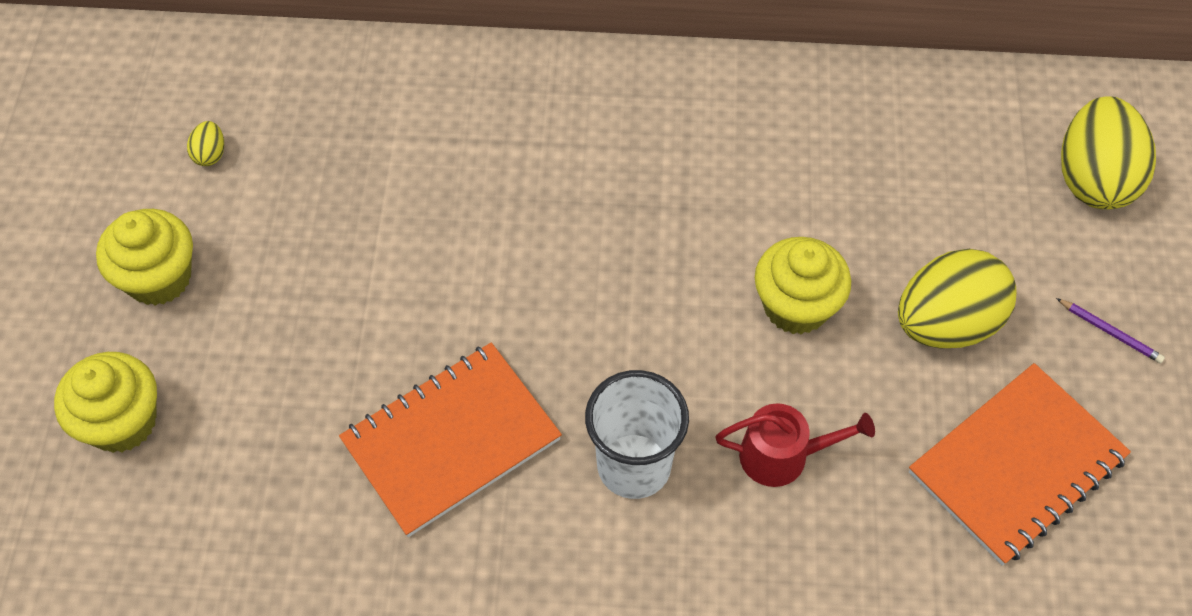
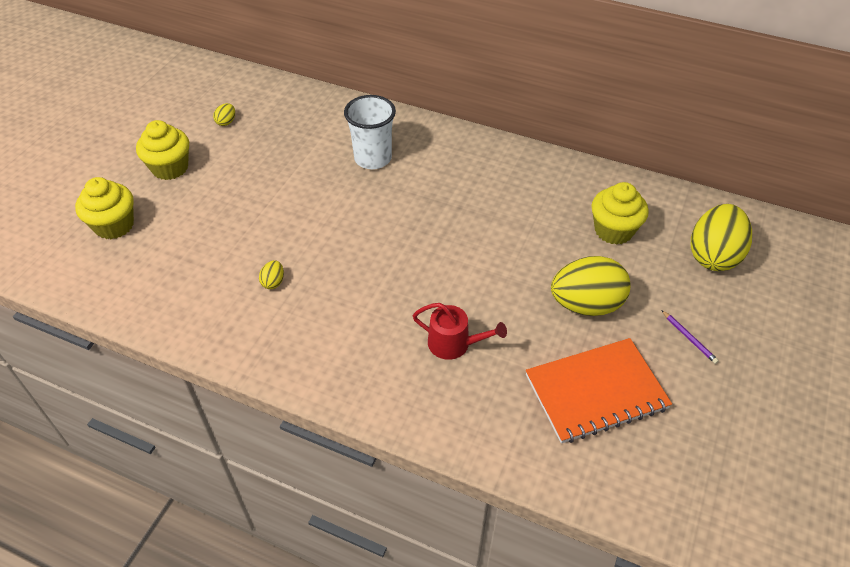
camera: 20 degrees right, 10 degrees down
orange notebook [339,342,562,537] -> yellow egg [259,260,284,289]
white cup [585,370,689,499] -> white cup moved to [344,95,396,169]
yellow cupcake [755,237,851,334] -> yellow cupcake moved to [591,182,649,245]

